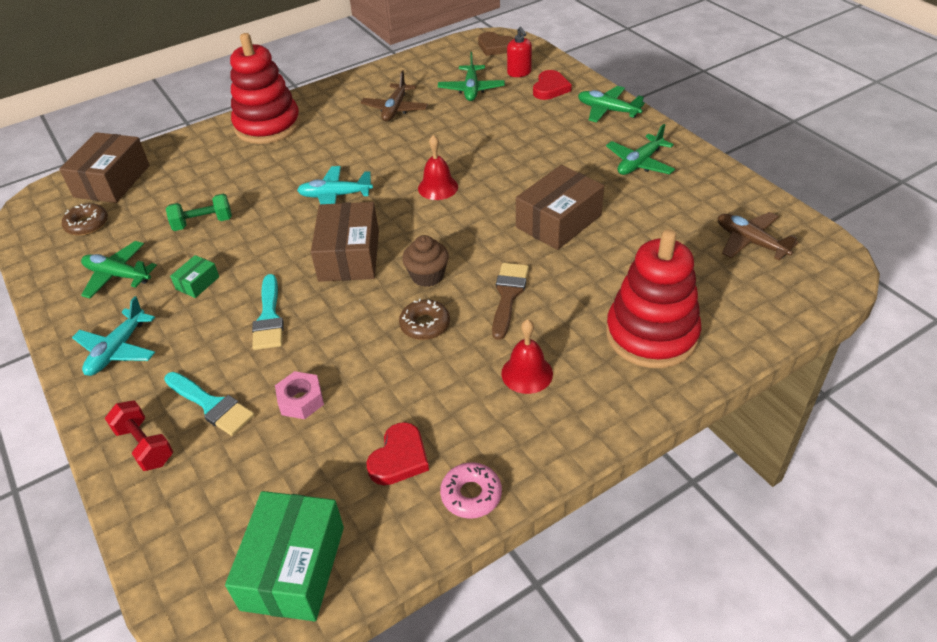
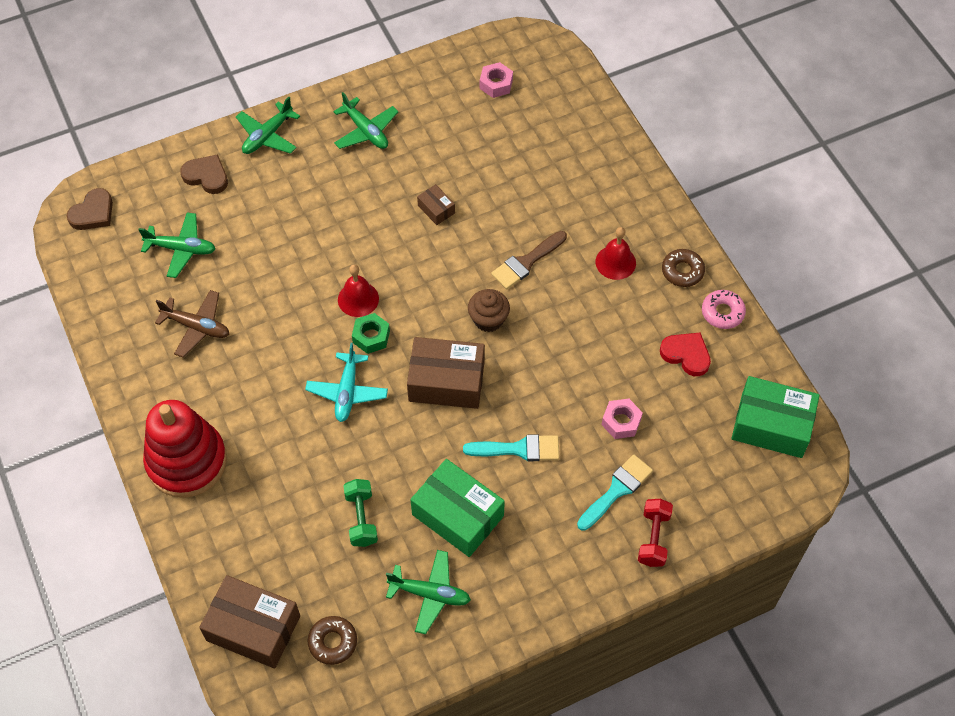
camera: 85 degrees left, 15 degrees up
turquoise plane [72,296,155,376] -> none
green plane [81,241,157,298] -> green plane turned 105 degrees counterclockwise [386,550,471,634]
red dumbbell [105,400,173,471] -> red dumbbell turned 45 degrees counterclockwise [638,499,673,567]
green box [170,255,219,298] -> green box [410,459,505,557], size x2.12
brown donut [399,299,450,340] -> brown donut moved to [662,249,705,287]
brown brush [492,263,529,340] -> brown brush turned 60 degrees counterclockwise [491,231,567,289]
red soap dispenser [507,27,532,77] -> none
brown box [516,165,604,250] -> brown box [417,184,455,225], size x0.47
red heart [533,70,572,100] -> brown heart [180,154,228,194]
red stacking toy [606,229,701,368] -> none
brown plane [718,212,798,260] -> pink nut [480,62,513,98]
none -> green nut [352,313,390,354]

